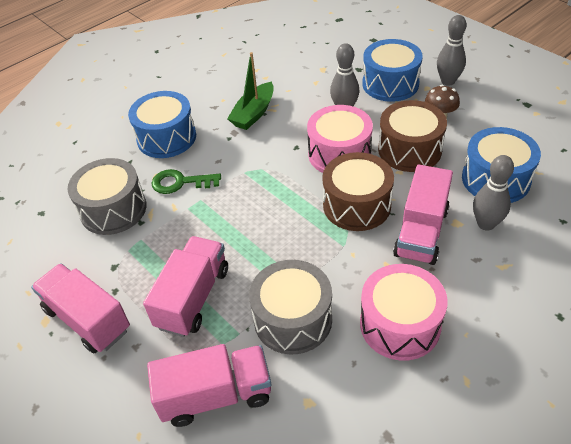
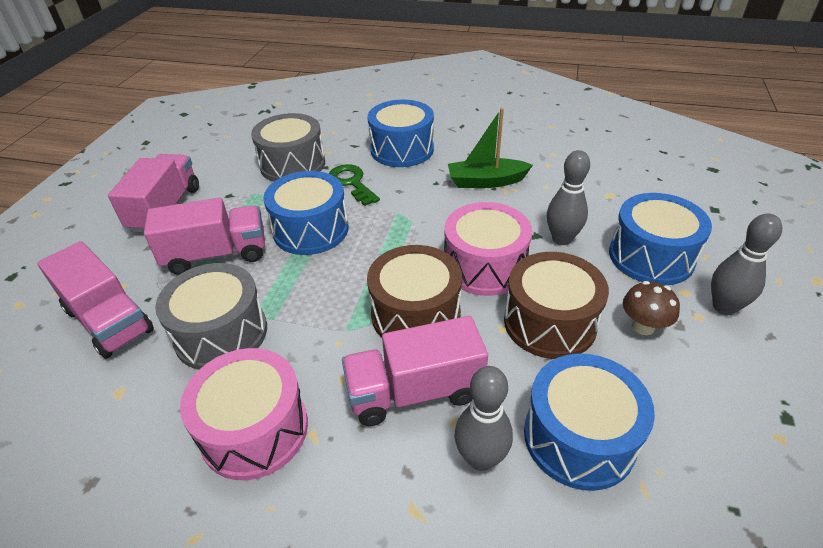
camera: 55 degrees right, 5 degrees down
none -> blue drum [263,171,349,255]

